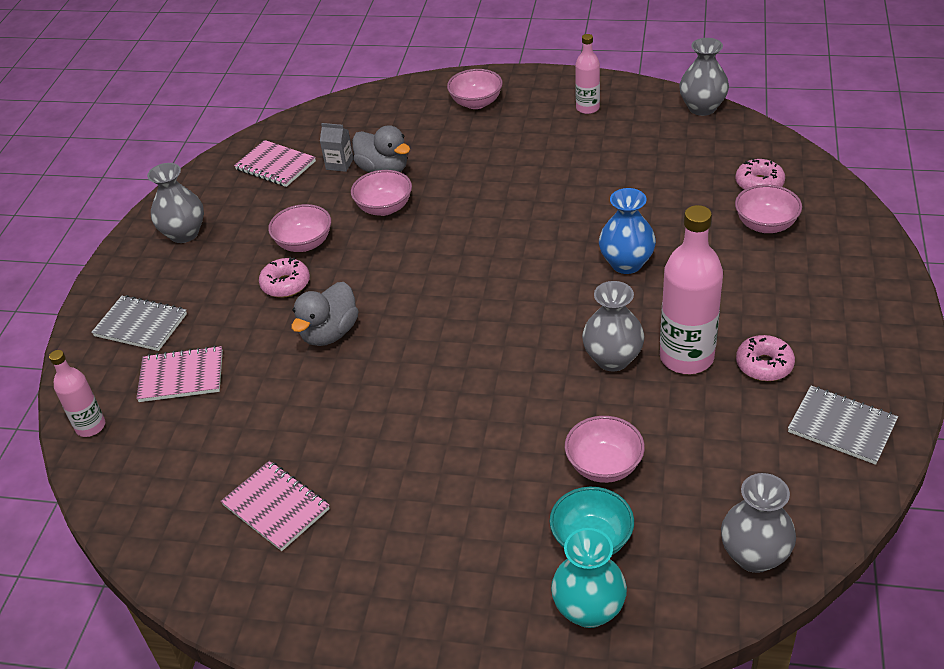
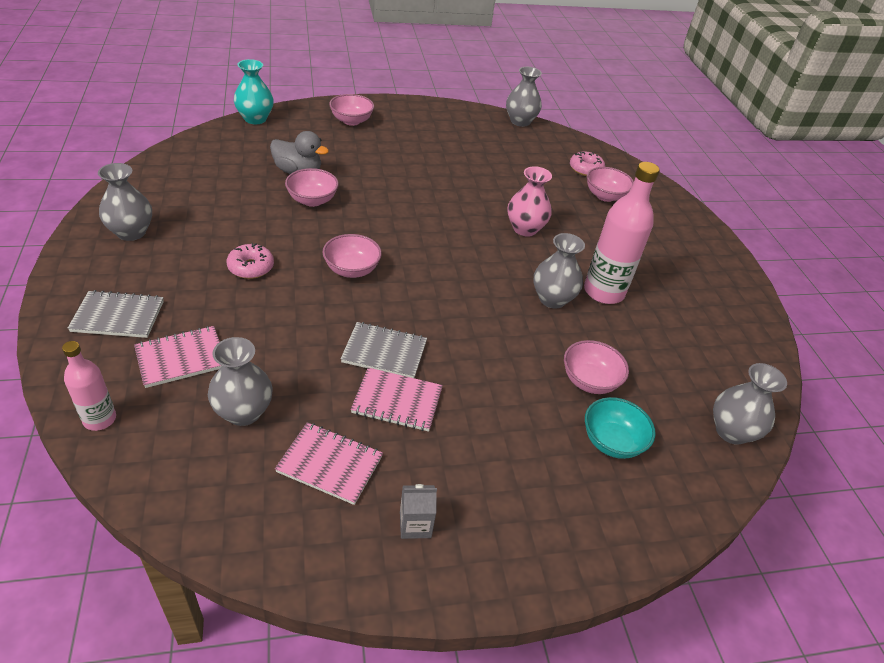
camera: 30 degrees left, 0 degrees up
pink notebook [234,140,316,187] -> pink notebook moved to [351,367,443,432]
pink bowl [268,204,331,252] -> pink bowl moved to [322,234,382,278]
grey duck [291,282,358,346] -> none
grey carton [320,123,353,172] -> grey carton moved to [400,484,437,539]
turquoise vase [551,528,627,628] -> turquoise vase moved to [234,59,274,124]
pink bottle [575,34,600,114] -> none
blue vase [599,188,656,274] -> pink vase [508,166,552,237]
pink donut [736,335,795,381] -> none
grey notebook [788,386,898,465] -> grey notebook moved to [341,322,427,378]
none -> grey vase [208,337,273,426]

